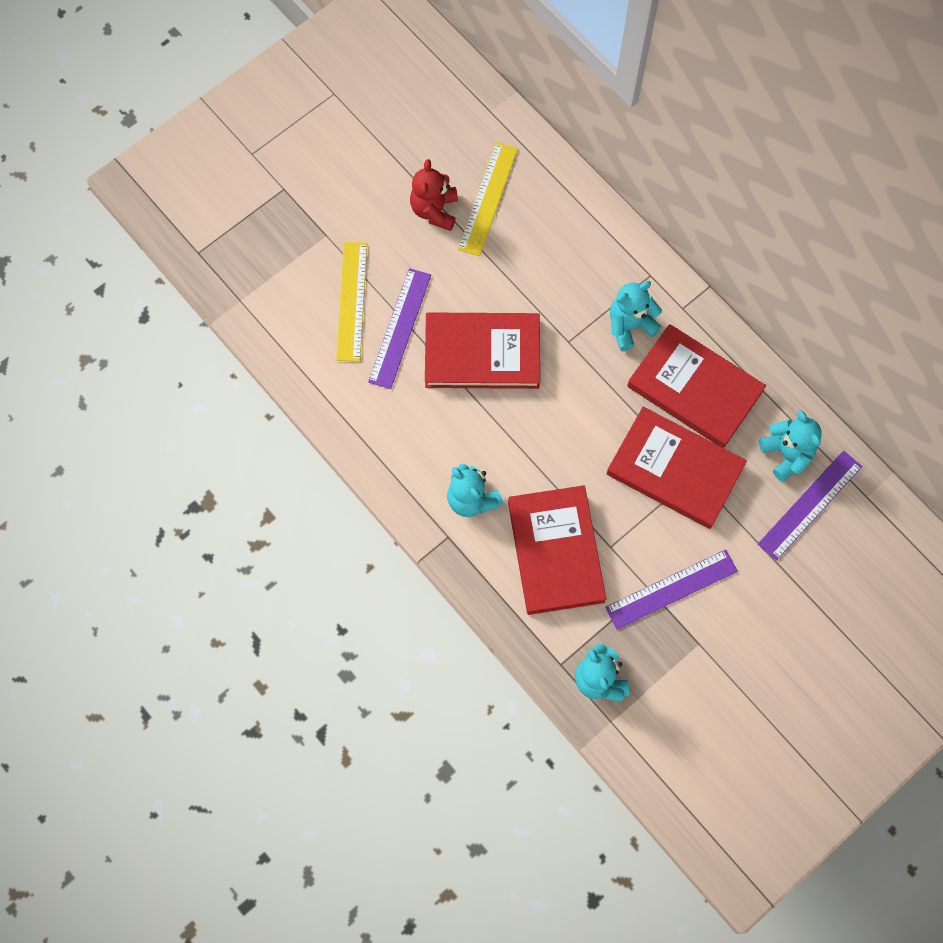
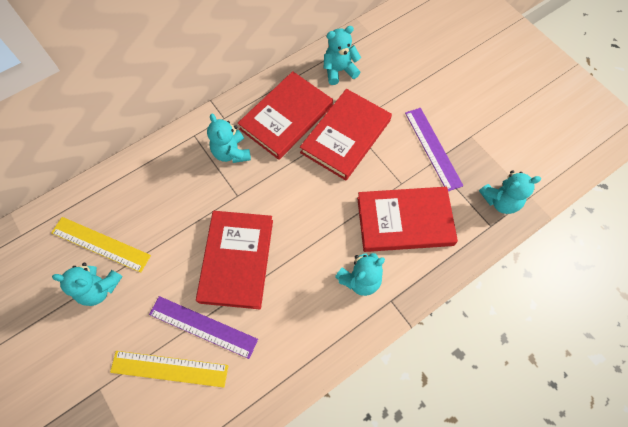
camera: 85 degrees left, 5 degrees down
red teddy bear [410,159,458,231] -> turquoise teddy bear [52,263,123,306]
purple ruler [758,451,862,561] -> none

